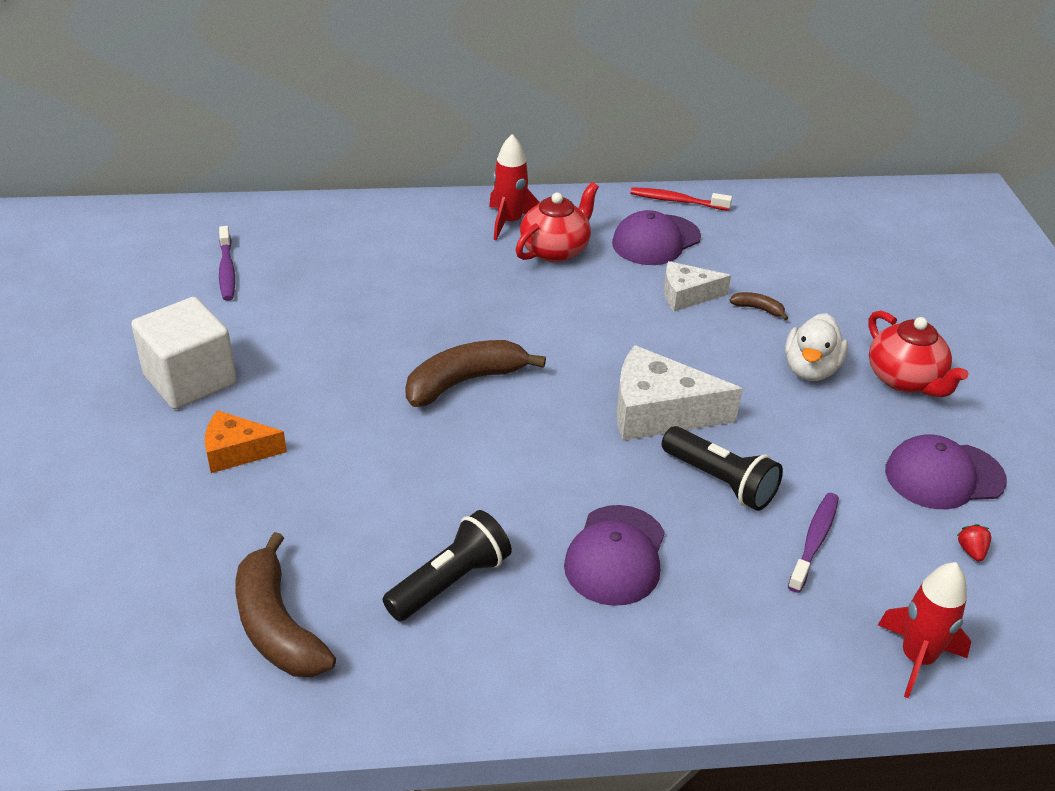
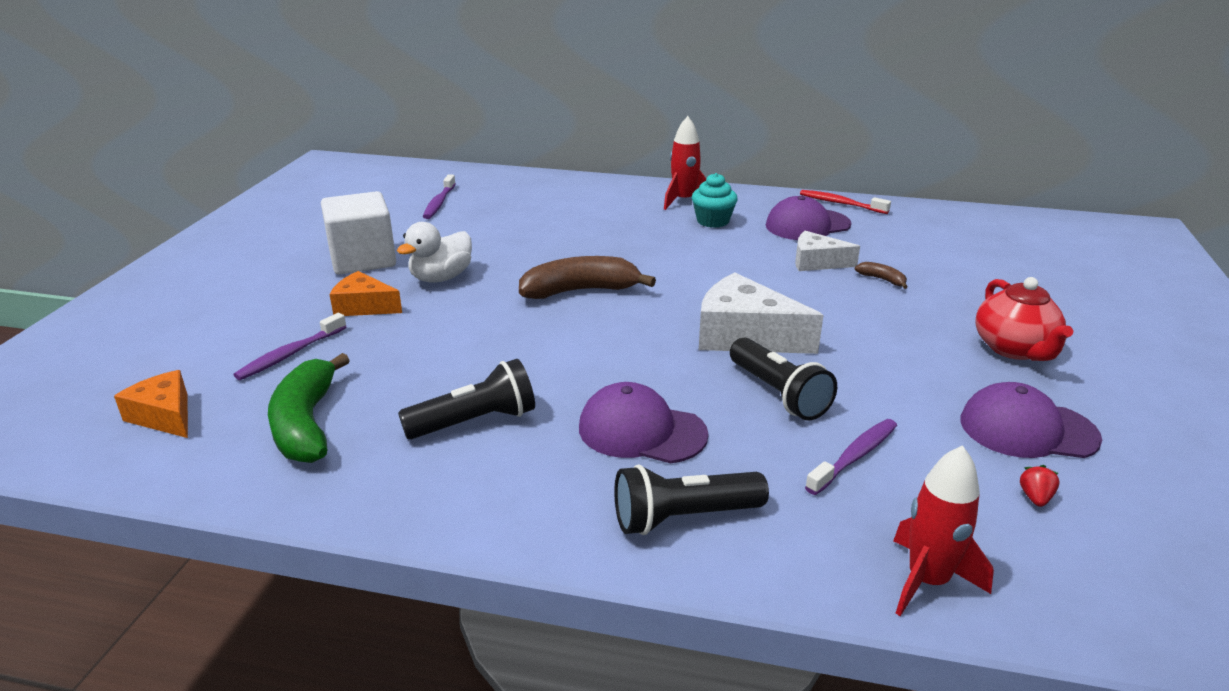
camera: 20 degrees right, 10 degrees down
brown banana [235,532,336,677] -> green banana [268,353,350,463]
red teapot [516,182,599,263] -> turquoise cupcake [692,173,738,228]
purple cap [564,505,665,606] -> purple cap turned 75 degrees clockwise [579,382,709,463]
white duck [785,313,848,381] -> white duck moved to [397,222,472,283]
none -> orange cheese [114,370,188,438]
none -> purple toothbrush [234,313,347,380]
none -> black flashlight [614,464,769,535]

